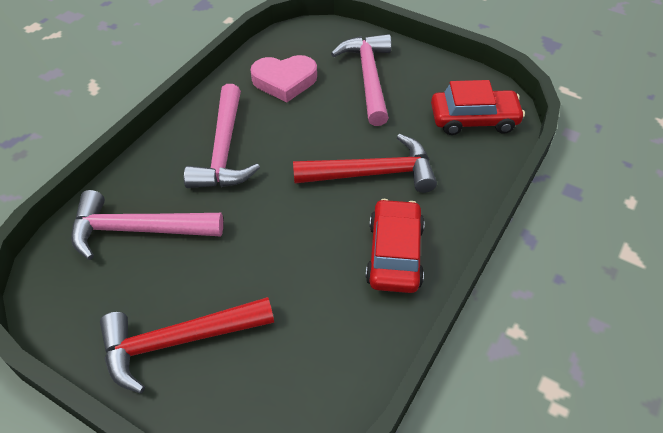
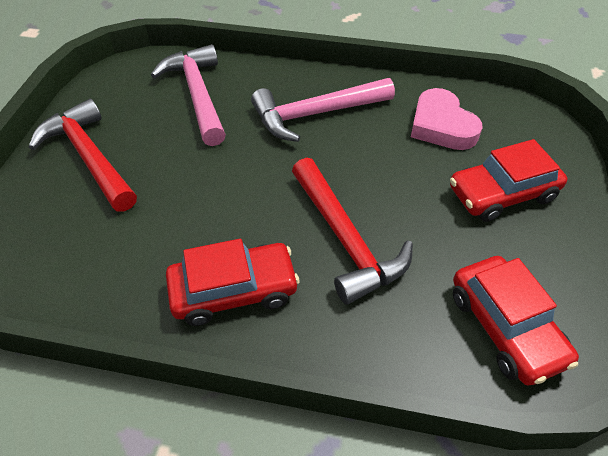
camera: 70 degrees right, 0 degrees up
pink hammer [331,34,391,126] -> red car [450,139,567,222]

